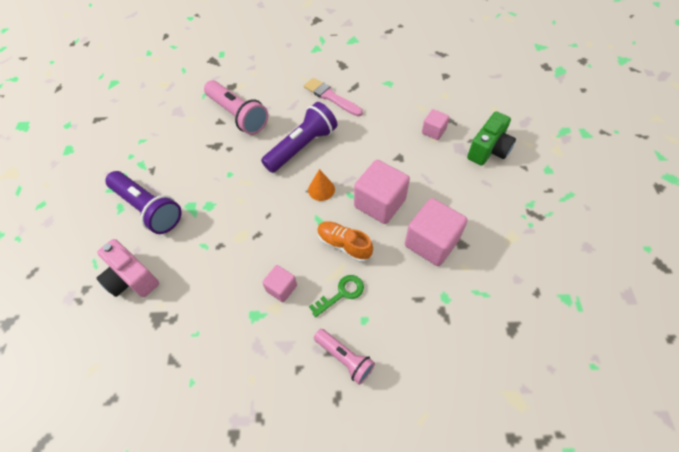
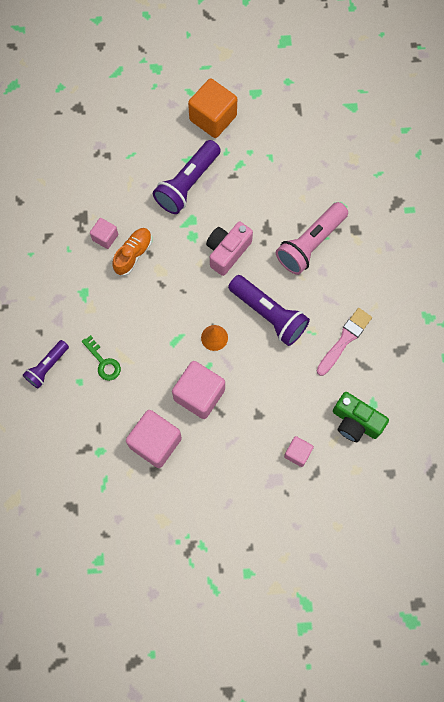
camera: 85 degrees right, 15 degrees up
pink camera [96,239,159,297] -> pink camera moved to [206,221,253,276]
pink cube [262,265,297,302] -> pink cube moved to [90,218,118,249]
pink flashlight [314,329,375,385] -> purple flashlight [23,340,69,389]
orange shoe [317,221,373,262] -> orange shoe moved to [113,228,152,276]
green camera [467,111,516,166] -> green camera moved to [333,392,389,442]
none -> orange cube [188,79,237,138]

